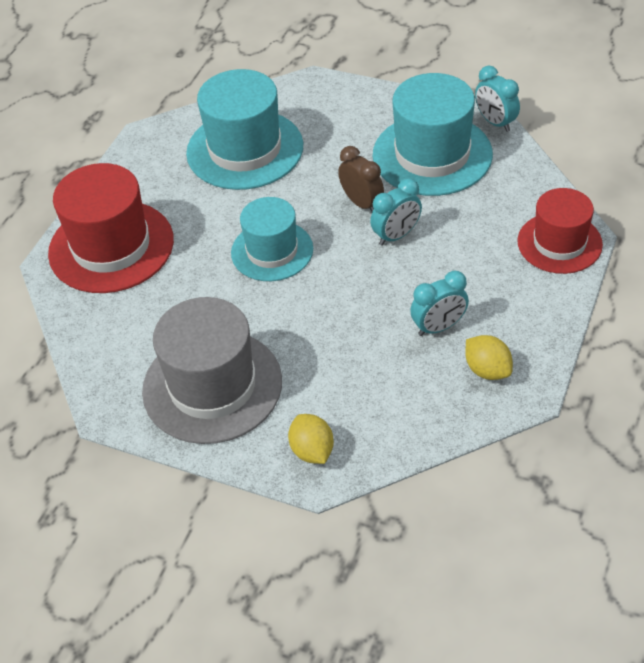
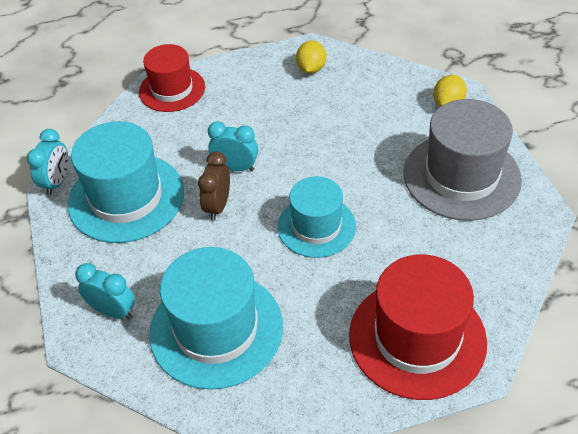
camera: 130 degrees left, 0 degrees up
turquoise clock [410,271,469,336] -> turquoise clock moved to [75,263,135,320]

